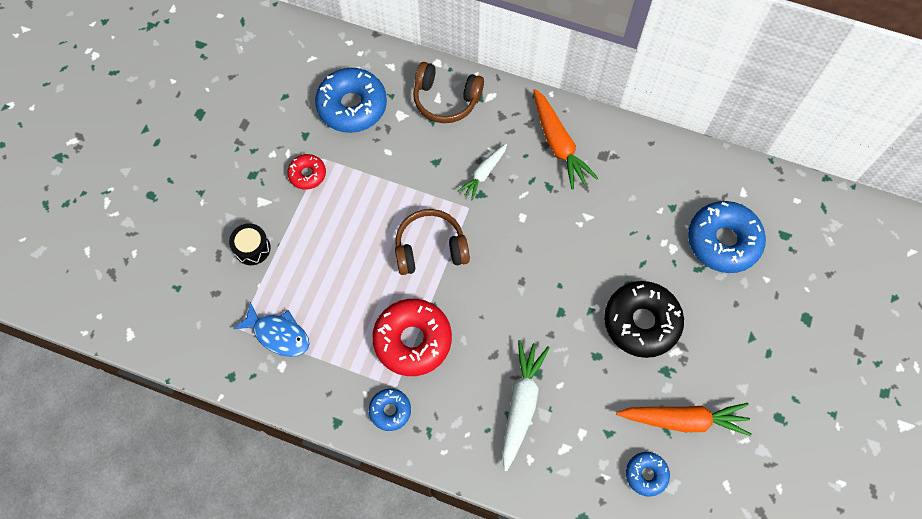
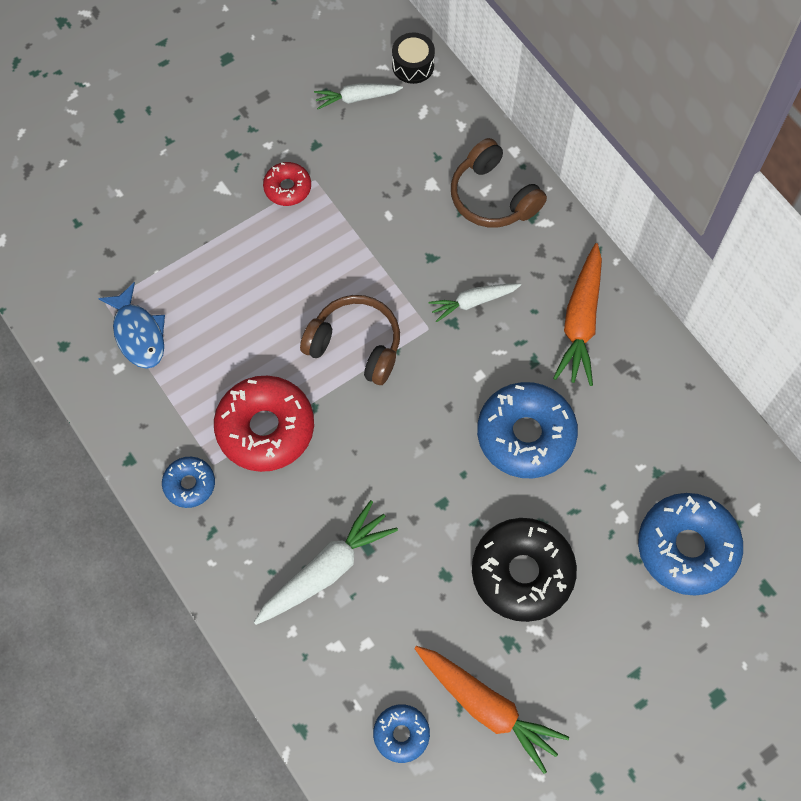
camera: 35 degrees right, 0 degrees up
black drum [229,223,271,265] -> black drum moved to [392,33,435,84]
blue donut [315,68,387,133] -> blue donut moved to [477,382,578,478]
none -> white carrot [314,84,403,109]

